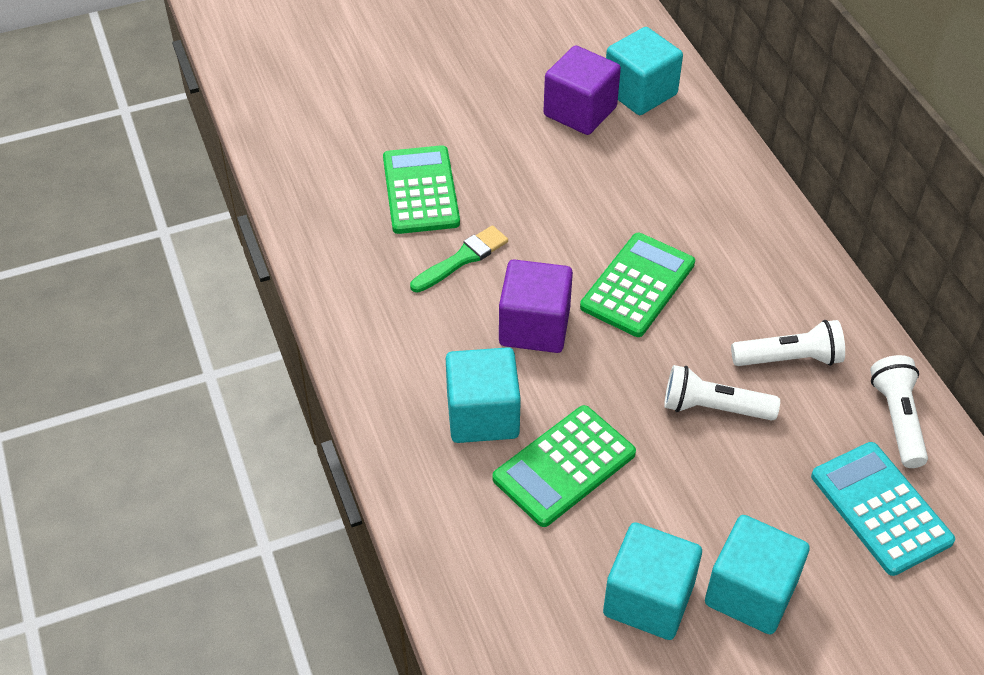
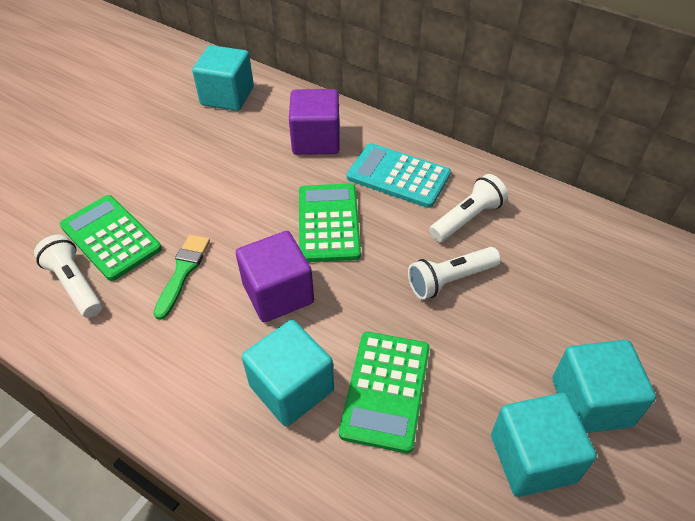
camera: 35 degrees left, 0 degrees up
purple cube [543,46,621,135] -> purple cube moved to [289,89,340,155]
turquoise calculator [811,442,955,576] -> turquoise calculator moved to [347,143,451,208]
white flashlight [870,355,928,468] -> white flashlight moved to [34,234,102,318]

